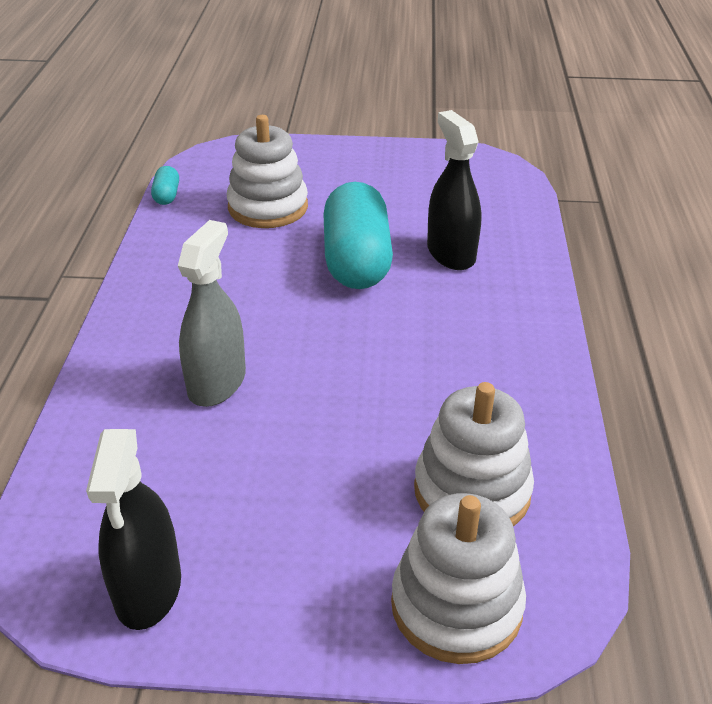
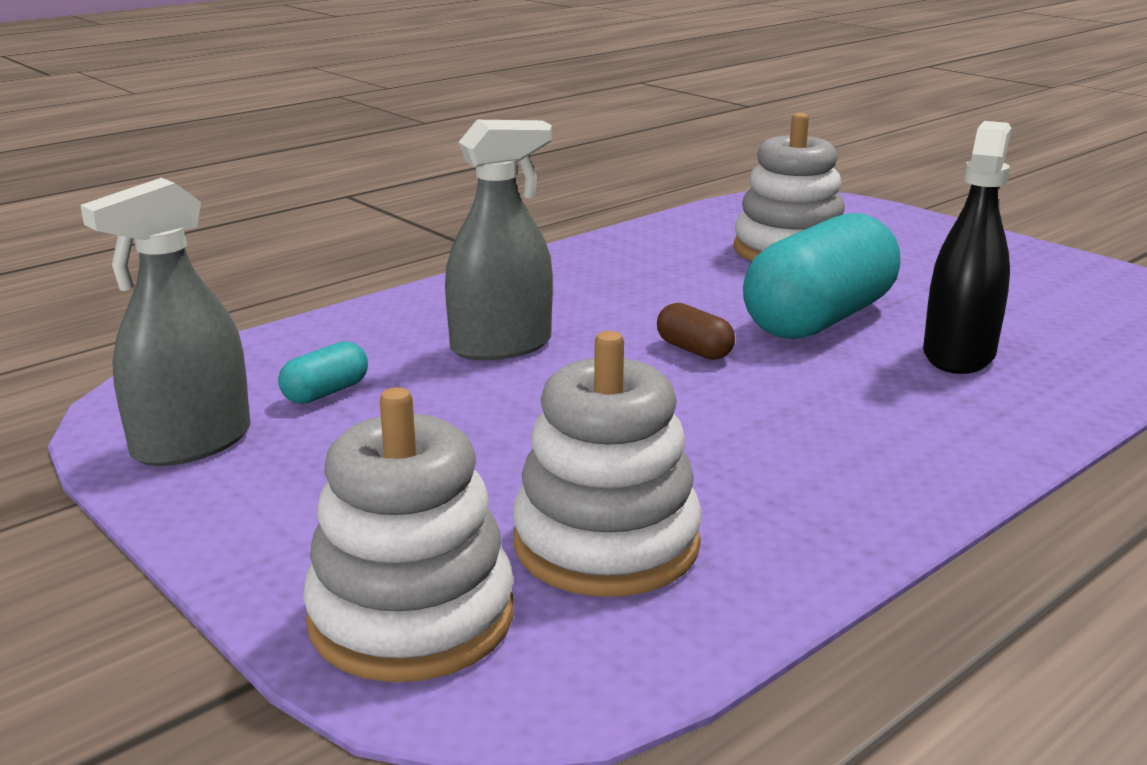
camera: 45 degrees right, 15 degrees down
black spray bottle [86,429,181,630] -> grey spray bottle [80,178,251,466]
turquoise capsule [151,166,179,205] -> turquoise capsule moved to [278,341,368,404]
none -> brown capsule [657,303,735,360]

